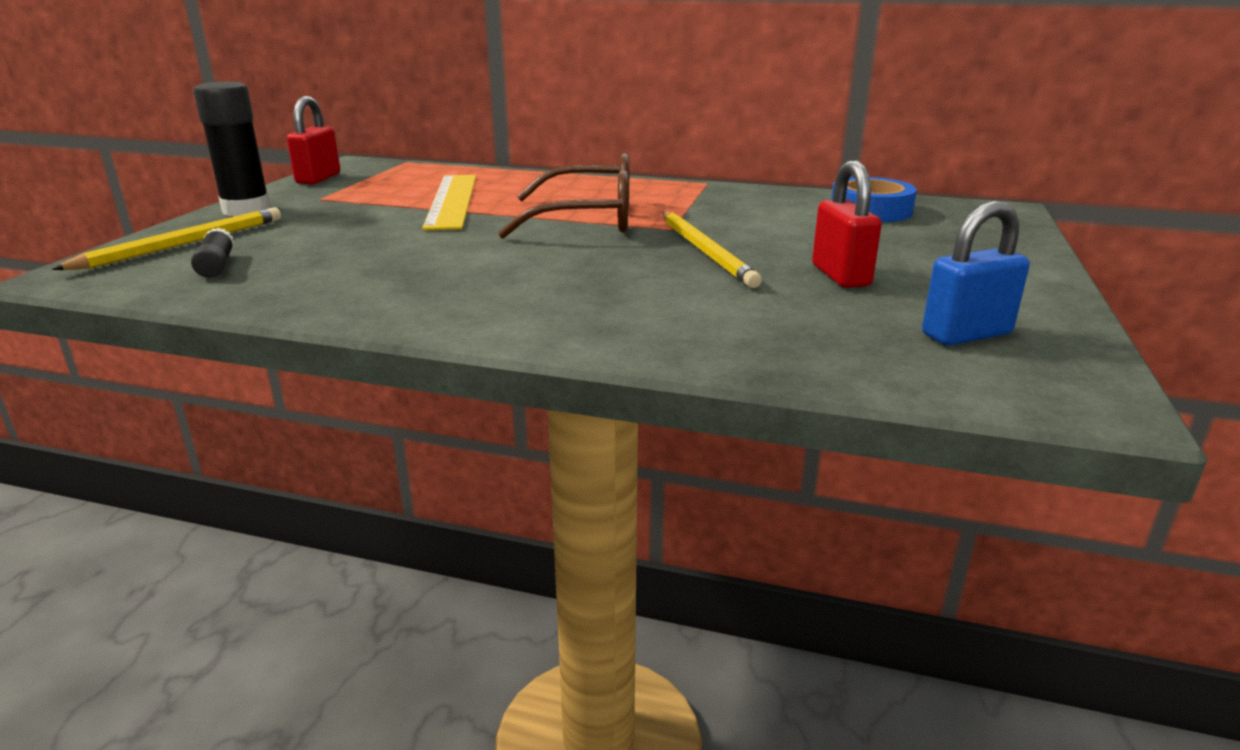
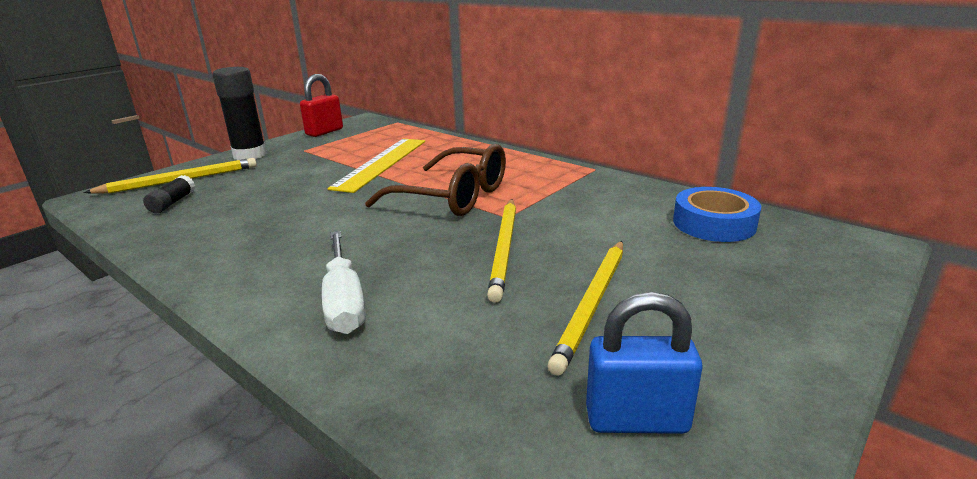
camera: 25 degrees right, 0 degrees up
red padlock [812,161,882,288] -> yellow pencil [547,241,623,376]
none -> white screwdriver [322,231,366,334]

